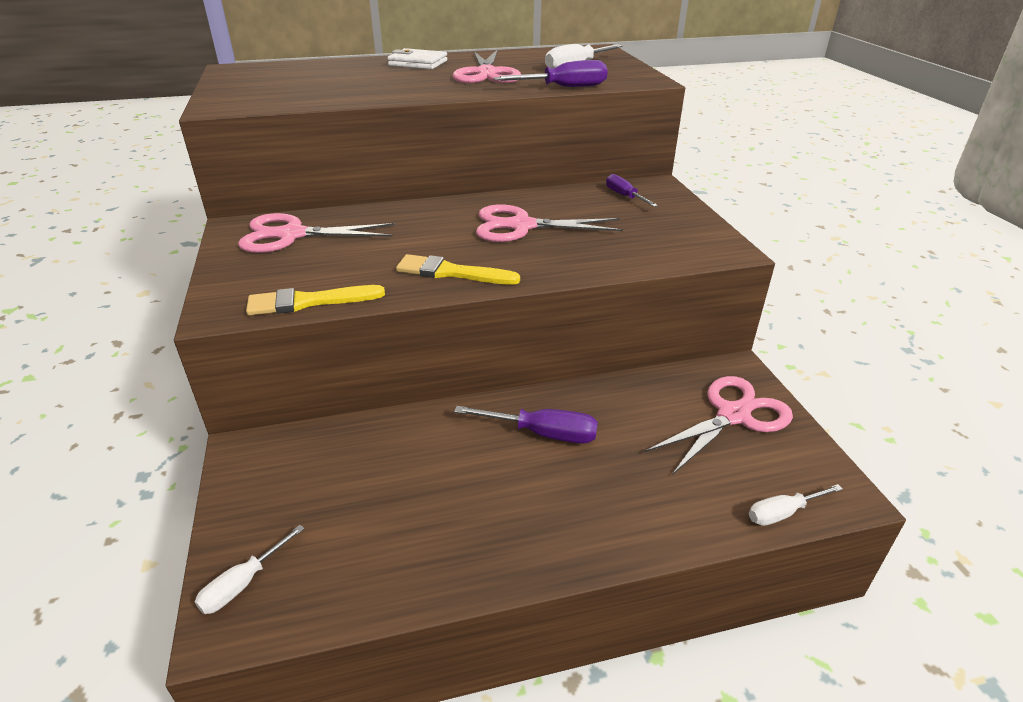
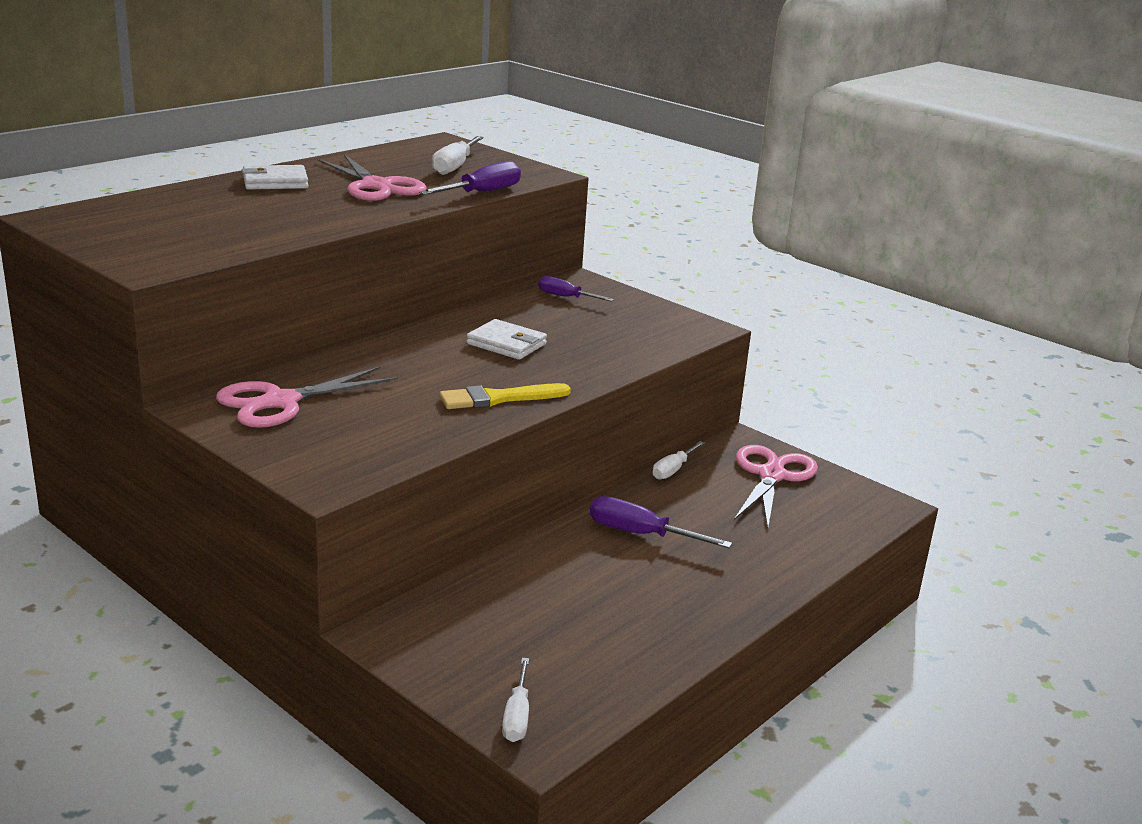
camera: 35 degrees left, 10 degrees down
yellow brush [246,285,385,316] -> none
purple screwdriver [454,406,598,444] -> purple screwdriver turned 135 degrees counterclockwise [590,496,732,548]
pink scissors [476,204,623,242] -> white wallet [467,319,547,360]
white screwdriver [749,484,843,526] -> white screwdriver moved to [653,441,705,480]

